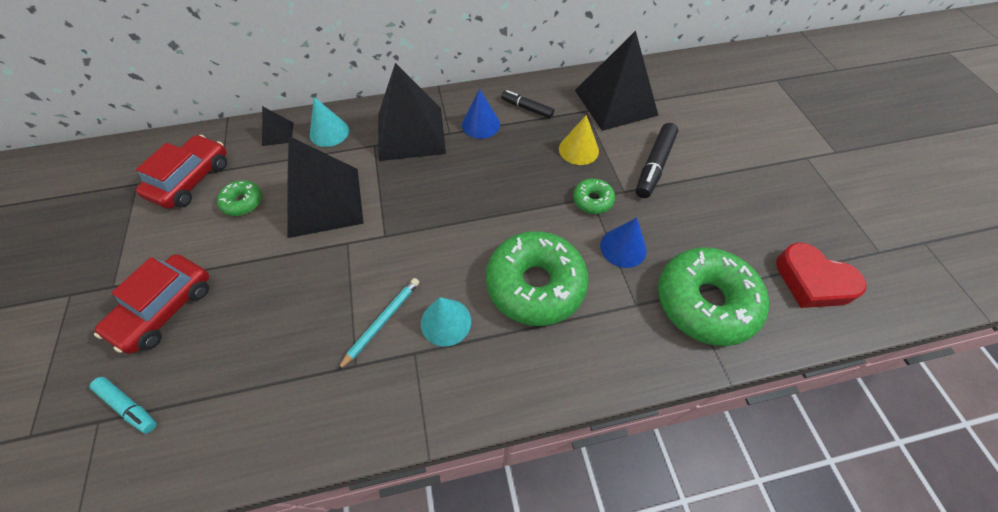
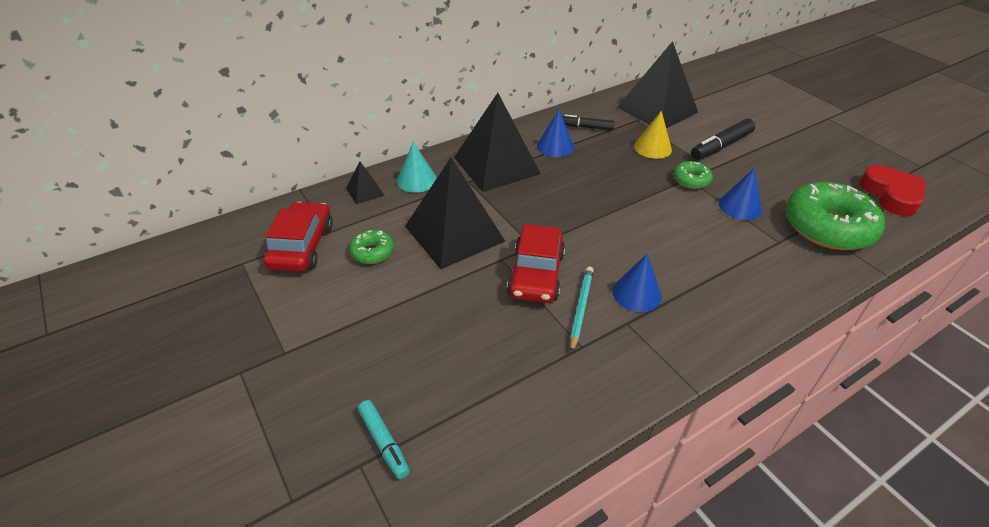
camera: 20 degrees left, 15 degrees down
turquoise marker [89,377,157,433] -> turquoise marker turned 45 degrees clockwise [358,400,410,479]
red car [94,254,209,354] -> red car moved to [507,224,565,303]
turquoise cone [421,297,471,346] -> blue cone [612,254,662,312]
green donut [486,231,589,326] -> none
black marker [636,123,678,198] -> black marker turned 45 degrees clockwise [691,119,755,160]
red heart [776,243,867,308] -> red heart turned 120 degrees counterclockwise [860,165,925,216]

